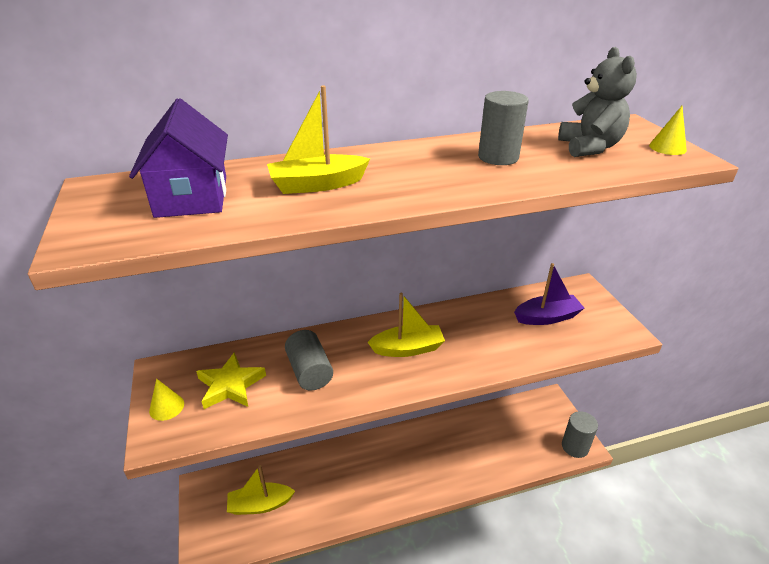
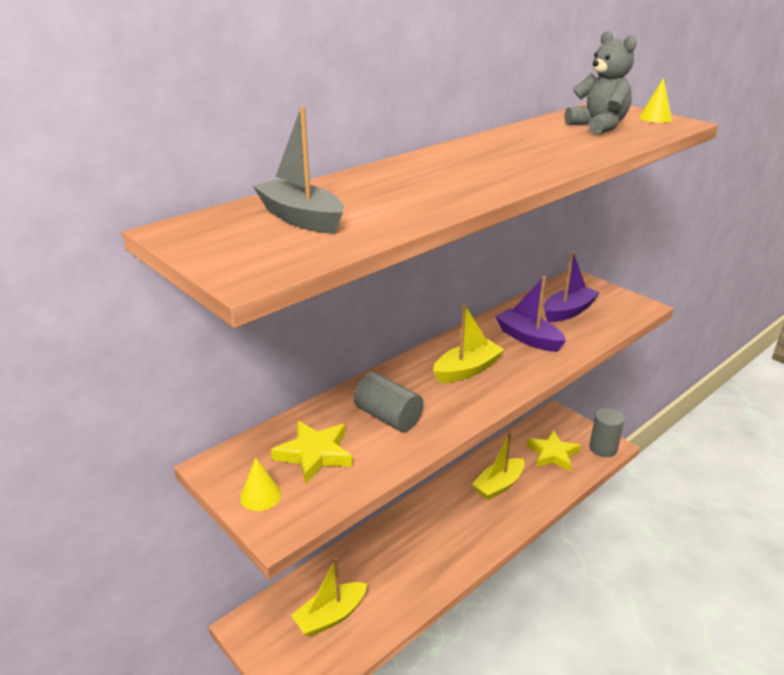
camera: 25 degrees left, 5 degrees down
purple house [129,98,228,218] -> grey boat [253,106,344,234]
yellow boat [267,85,370,194] -> yellow boat moved to [472,432,525,500]
grey cylinder [478,91,529,165] -> none
none -> purple boat [495,276,566,352]
none -> yellow star [526,430,581,471]

